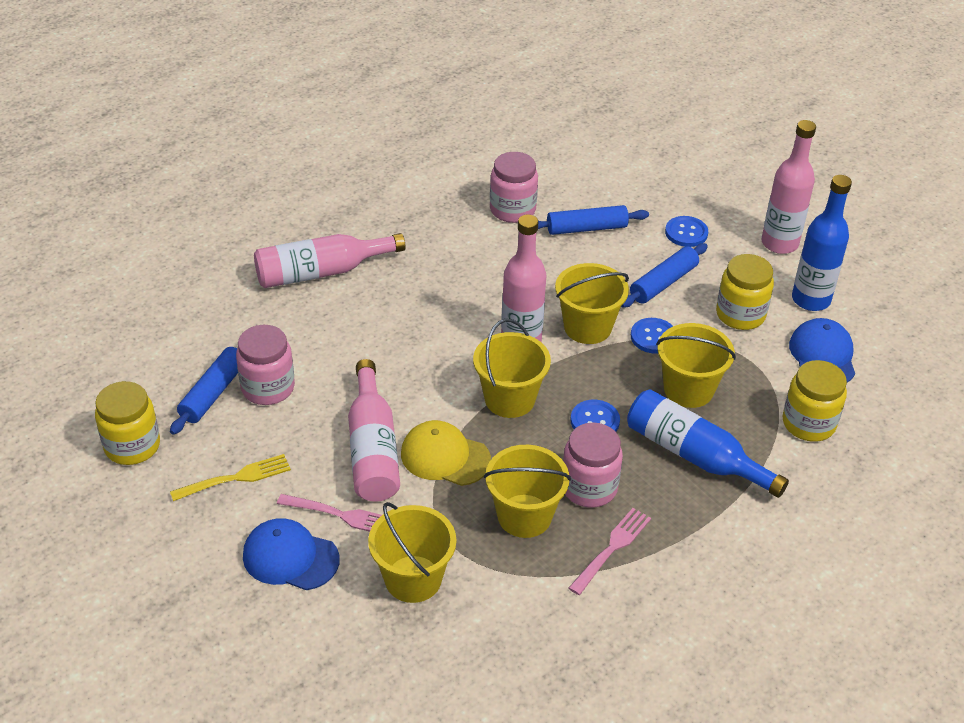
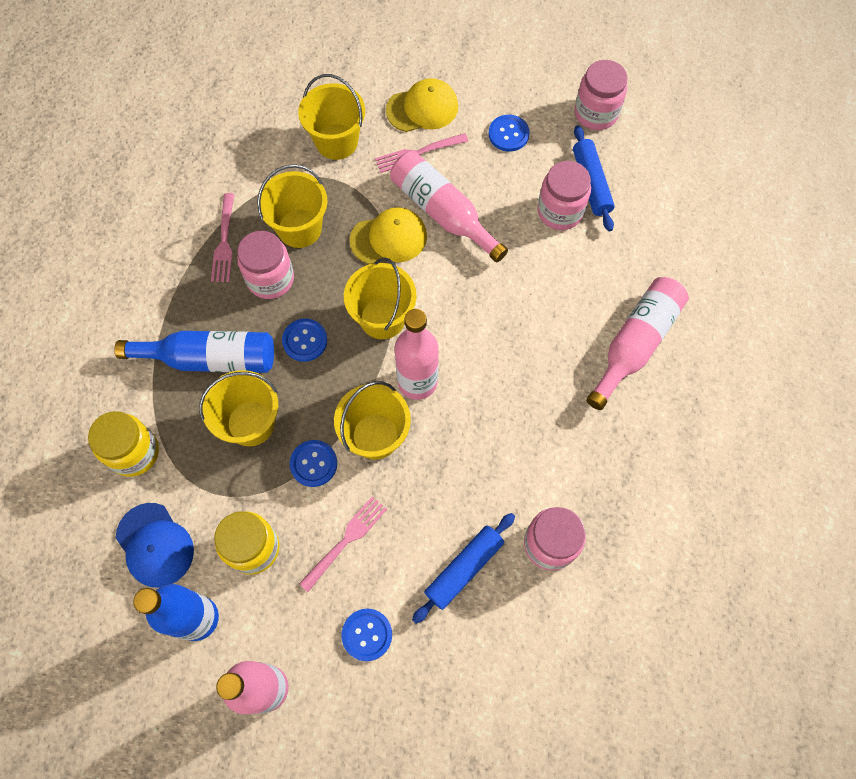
camera: 145 degrees right, 25 degrees up
yellow jar [95,381,160,465] -> pink jar [575,60,627,130]
yellow fork [170,454,291,501] -> blue button [489,115,530,152]
blue cap [243,518,340,590] -> yellow cap [386,78,458,132]
blue rolling pin [621,243,708,307] -> pink fork [299,496,387,592]

